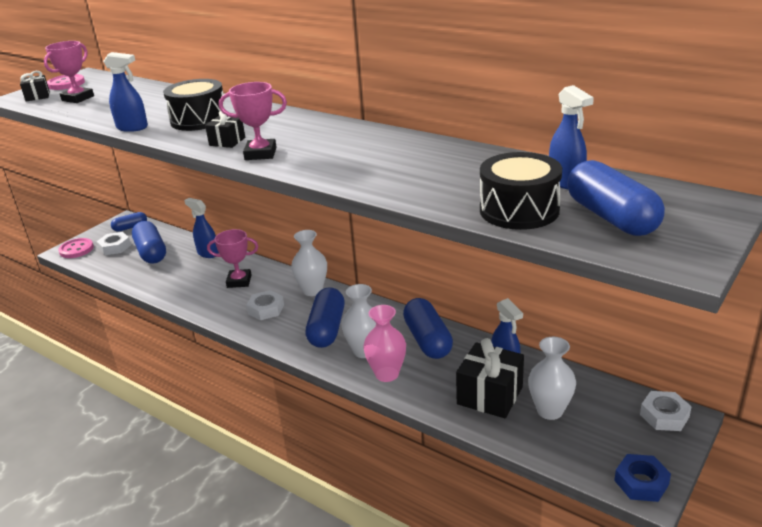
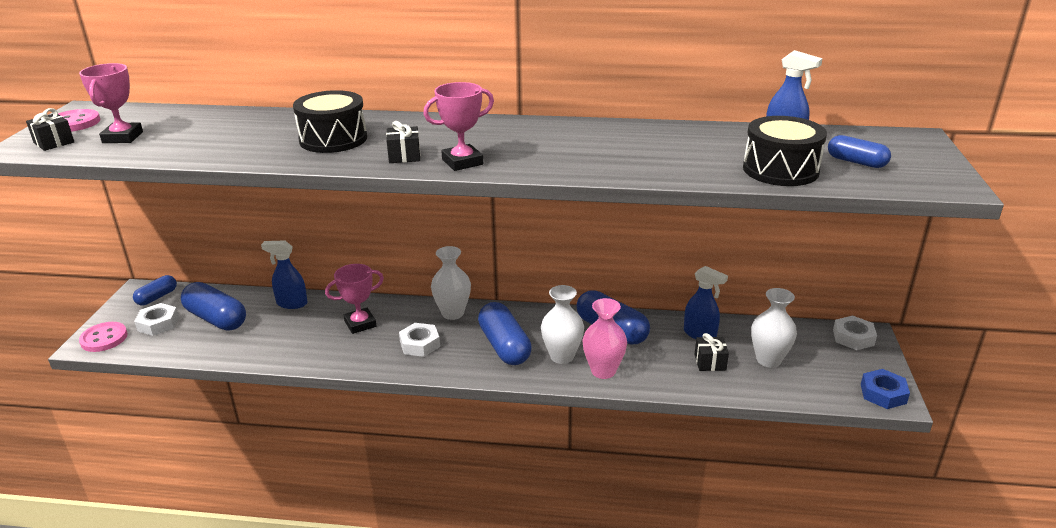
camera: 30 degrees left, 0 degrees up
blue spray bottle [103,52,148,132] -> none
black gift [456,338,524,418] -> black gift [695,333,729,371], size x0.54
blue capsule [567,160,665,236] -> blue capsule [828,135,891,168], size x0.57

